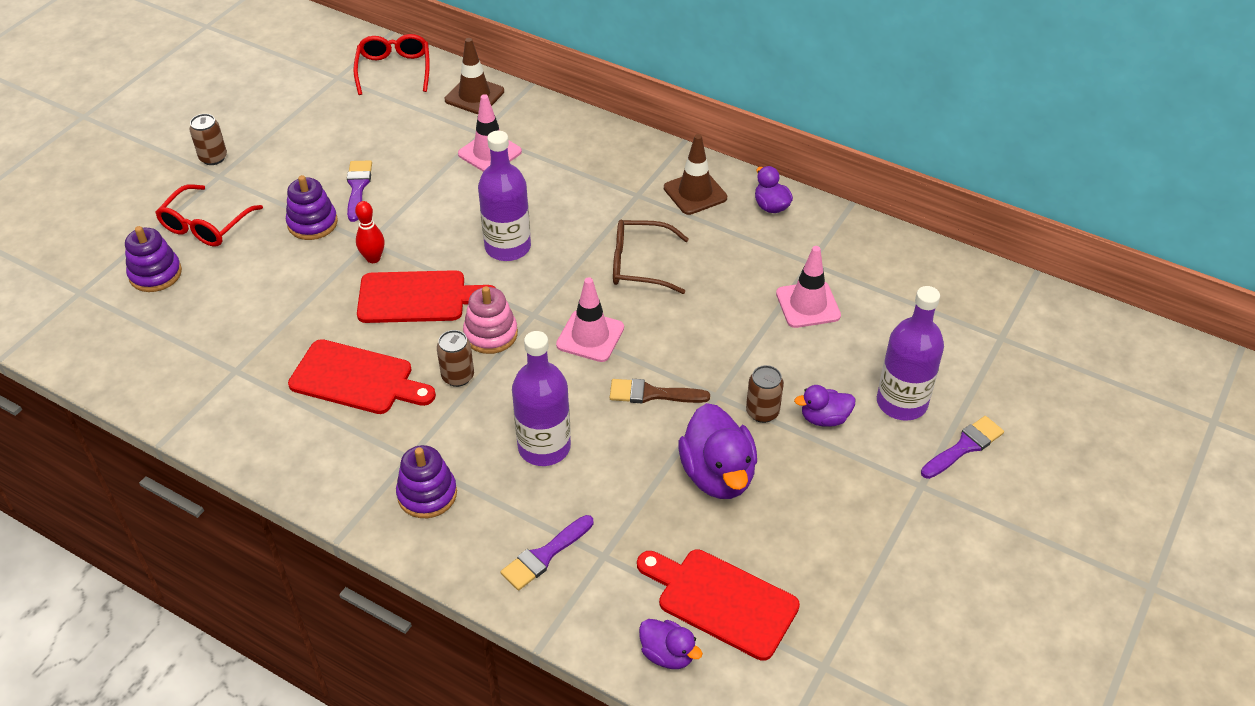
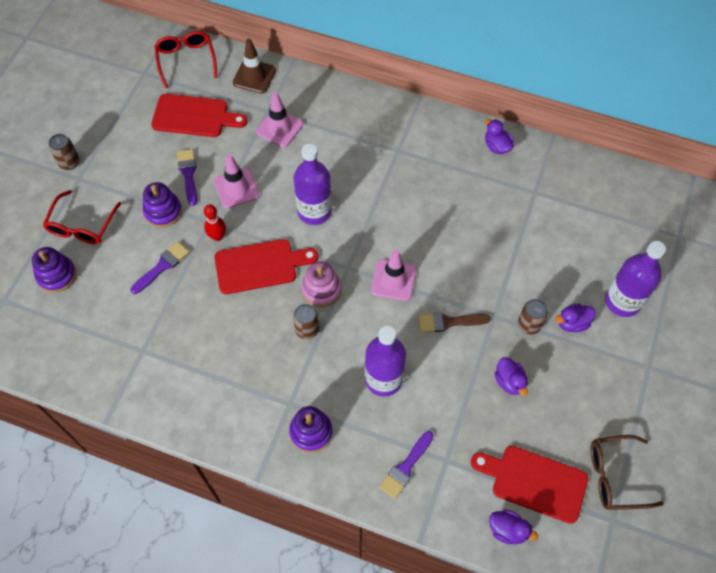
camera: 10 degrees left, 15 degrees up
red cutting board [288,339,436,414] -> red cutting board moved to [151,94,247,137]
brown glasses [613,220,689,294] -> brown glasses moved to [591,435,664,510]
brown traffic cone [664,134,727,215] -> none
purple duck [678,403,757,499] -> purple duck [495,357,528,396], size x0.55
pink traffic cone [776,246,841,328] -> pink traffic cone moved to [214,154,260,209]
purple brush [921,416,1004,479] -> purple brush moved to [131,241,189,294]

